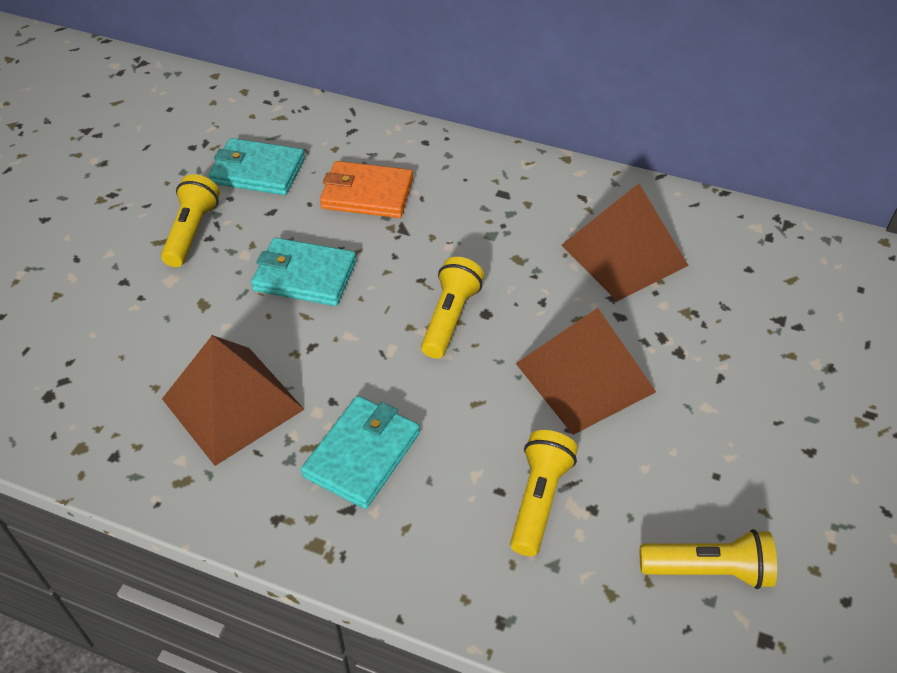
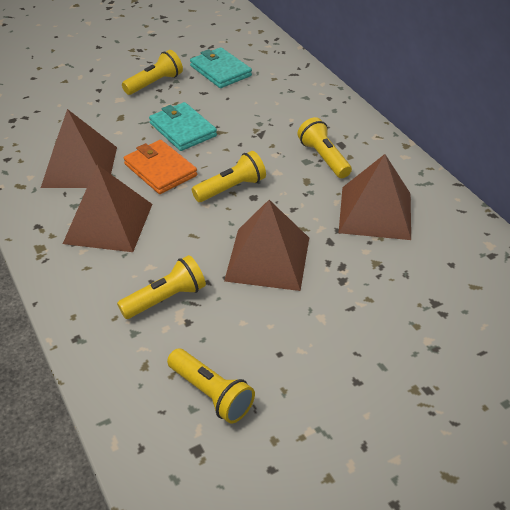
camera: 40 degrees right, 5 degrees down
turquoise wallet [301,396,420,509] -> brown pyramid [63,165,152,252]
orange wallet [320,161,413,218] -> orange wallet moved to [124,140,197,194]
none -> yellow flashlight [298,117,352,178]

